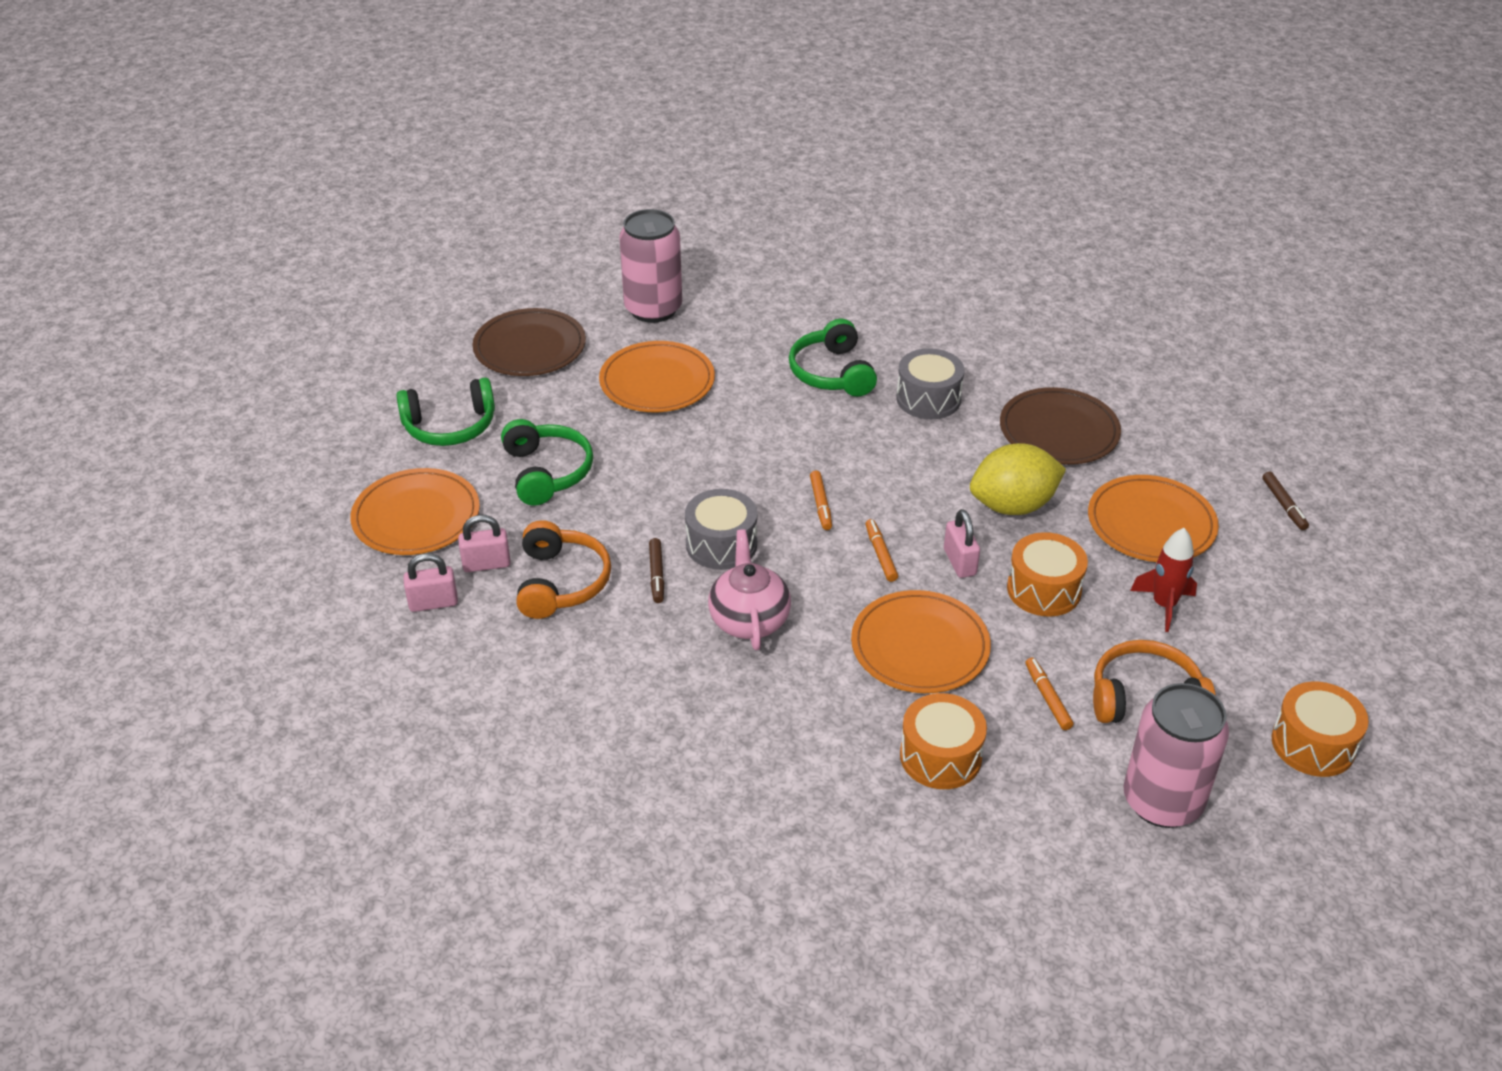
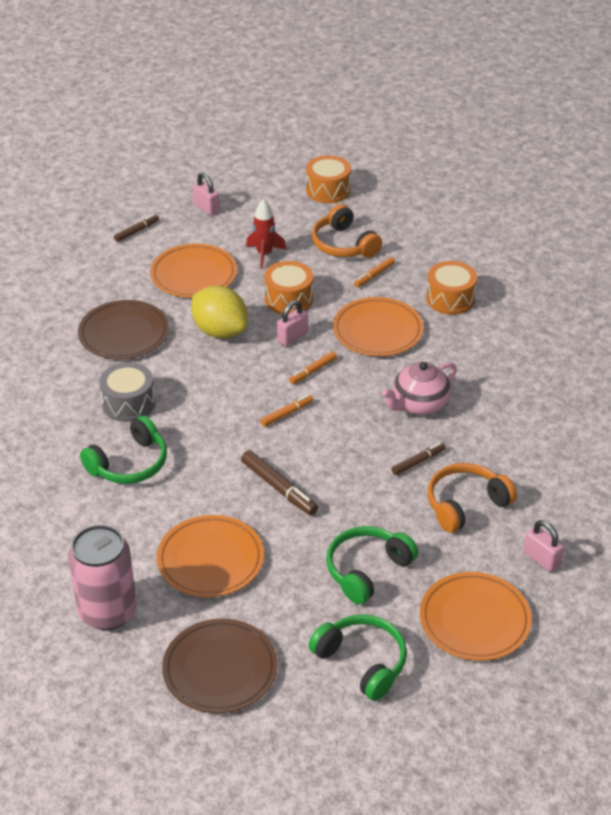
camera: 120 degrees left, 0 degrees up
pink padlock [458,515,511,572] -> pink padlock moved to [193,173,220,216]
grey drum [685,489,757,570] -> none
pink can [1123,683,1229,828] -> none
none -> brown marker [241,450,318,516]

